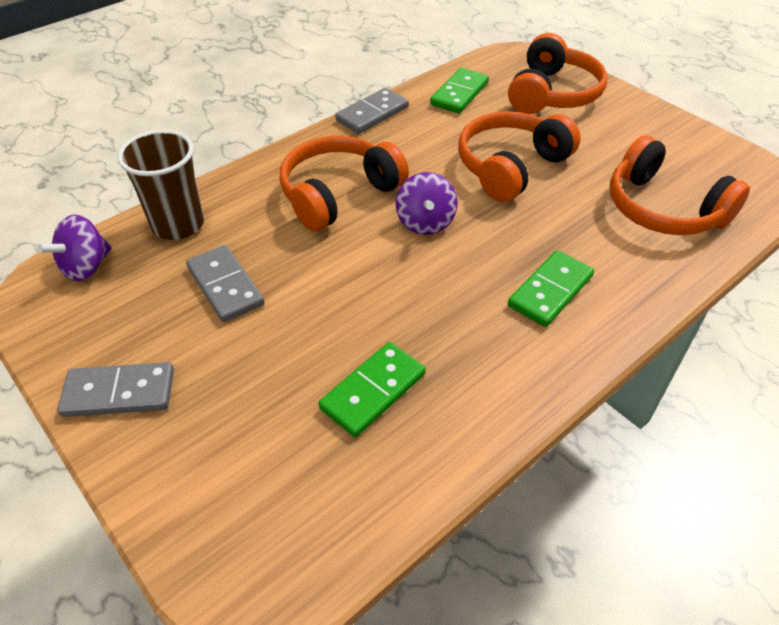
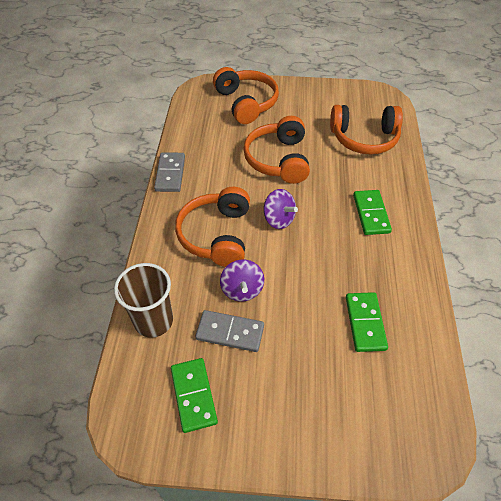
camera: 45 degrees left, 5 degrees up
purple spinning top [37,215,112,281] -> purple spinning top moved to [220,260,264,302]
grey domino [57,362,174,417] -> none
green domino [430,68,489,114] -> green domino moved to [171,358,218,433]

